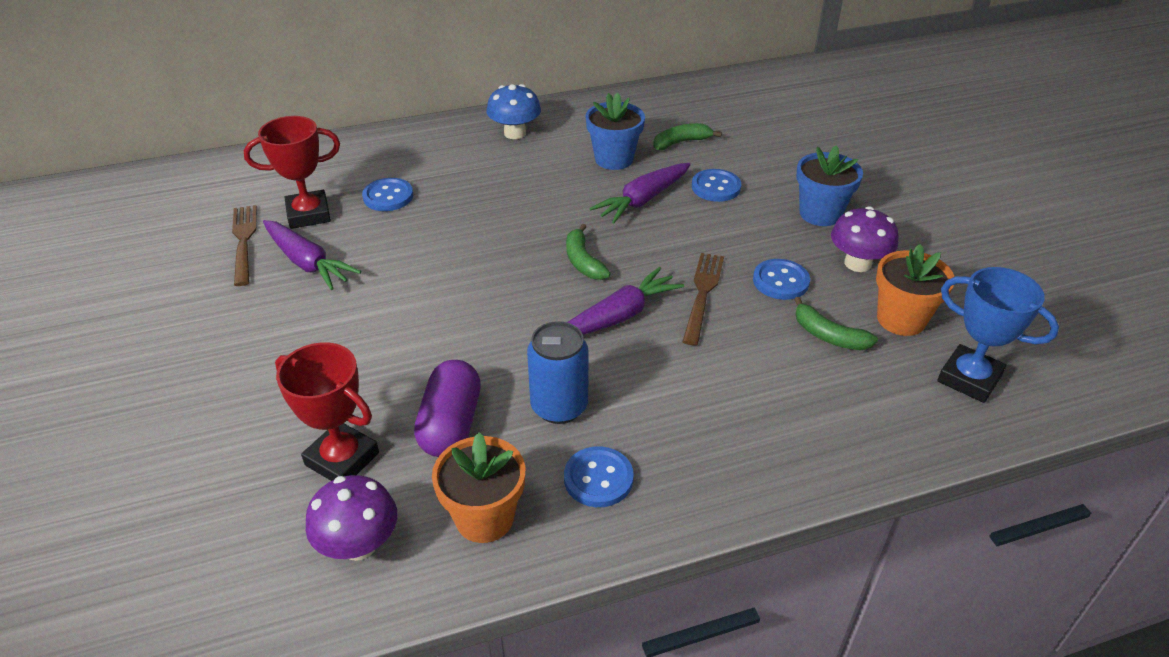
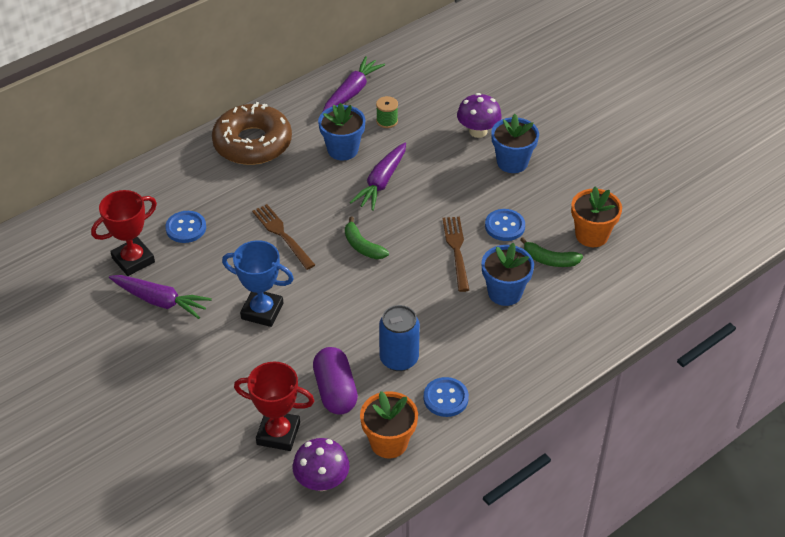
camera: 20 degrees left, 5 degrees up
brown fork [232,205,257,286] -> brown fork moved to [252,204,315,270]
blue mushroom [486,84,541,139] -> brown donut [212,102,292,165]
purple carrot [567,267,684,335] -> purple carrot moved to [323,56,385,111]
green banana [653,123,722,150] -> green spool [376,96,398,128]
blue button [692,169,741,202] -> none
purple mushroom [831,206,899,272] -> purple mushroom moved to [457,93,502,138]
blue trophy [937,267,1059,403] -> blue trophy moved to [222,240,294,327]
none -> blue flower pot [482,243,534,306]

